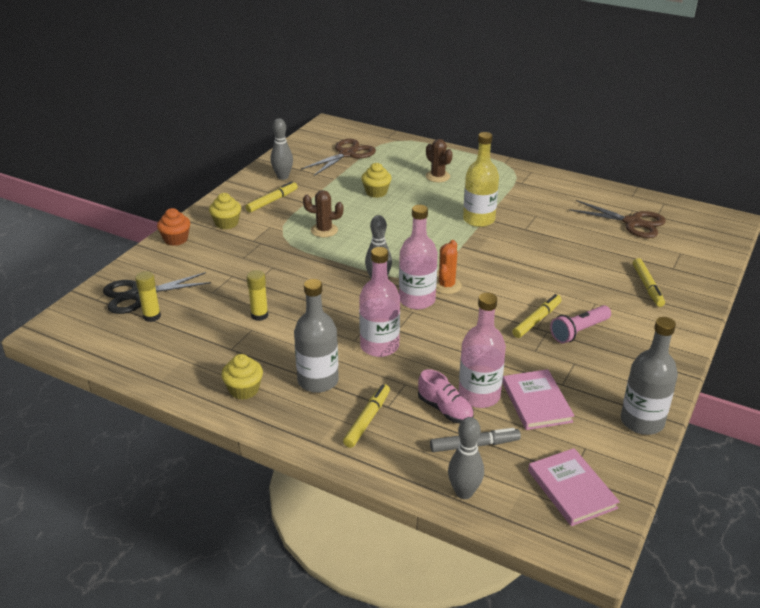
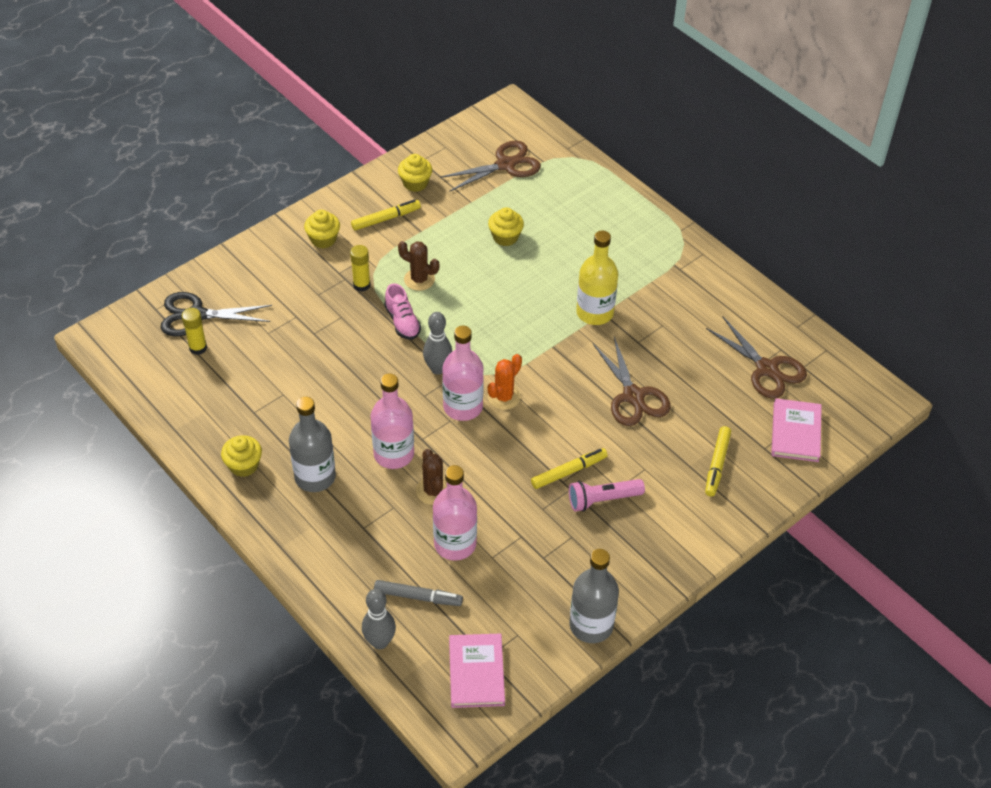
camera: 20 degrees right, 15 degrees up
orange cupcake [157,208,190,246] -> none
yellow glue stick [247,270,268,321] -> yellow glue stick moved to [350,245,371,292]
grey bowling pin [271,118,293,180] -> yellow cupcake [398,154,432,192]
yellow marker [343,384,390,448] -> none
pink shoe [418,369,474,423] -> pink shoe moved to [384,283,421,340]
brown cactus [426,139,453,182] -> brown cactus moved to [416,449,447,505]
pink book [502,369,575,430] -> pink book moved to [771,398,822,462]
none -> brown scissors [592,337,671,426]

